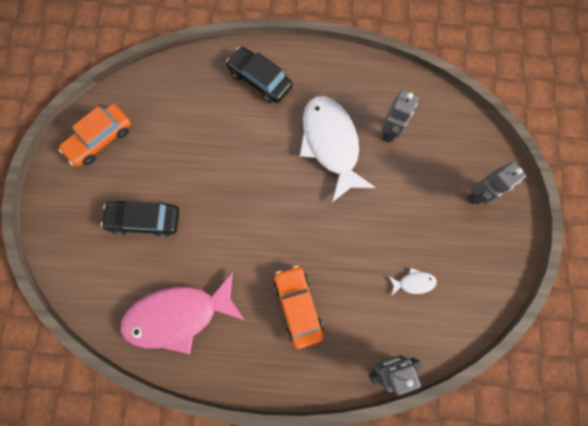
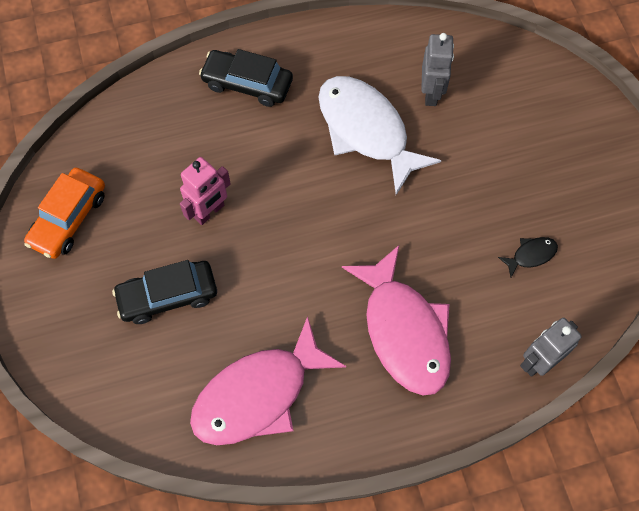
camera: 20 degrees left, 10 degrees down
orange car [274,265,324,349] -> pink fish [342,245,451,395]
white fish [388,268,437,296] -> black fish [498,237,558,277]
grey robot [467,162,526,204] -> none
none -> pink robot [180,157,231,225]

